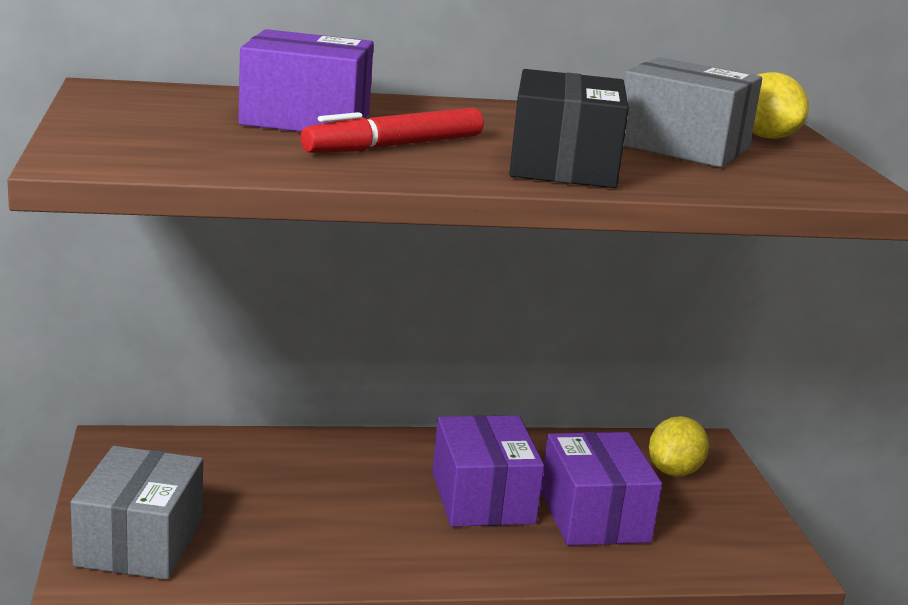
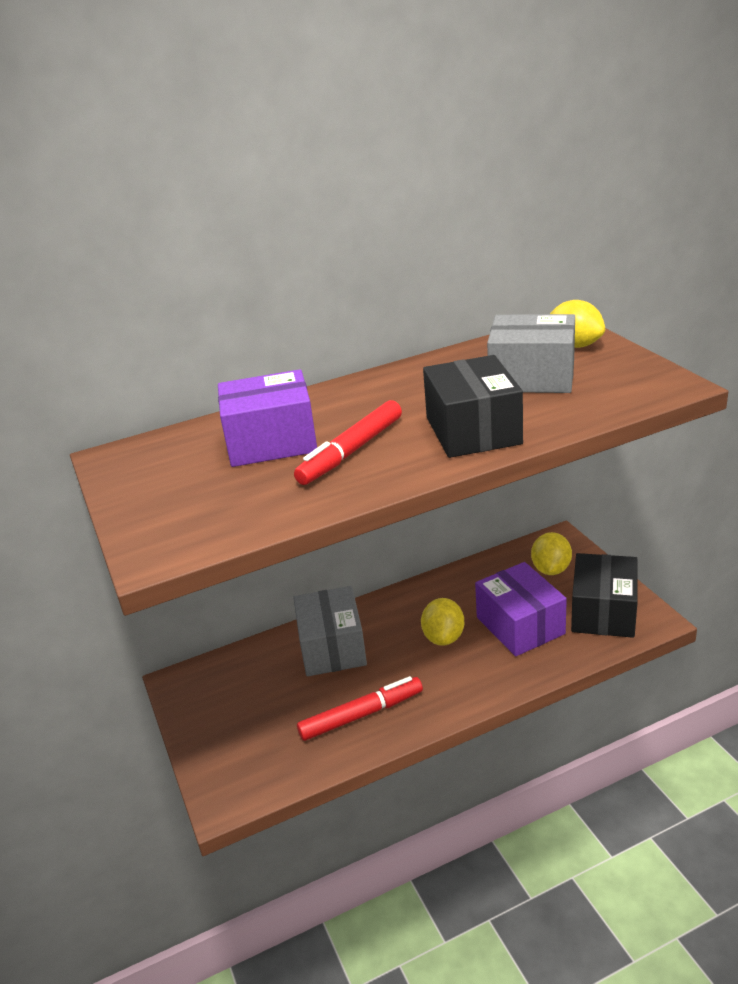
camera: 10 degrees left, 10 degrees up
grey box [71,446,203,580] -> grey box moved to [293,586,367,676]
purple box [432,415,544,527] -> yellow lemon [421,598,464,646]
none -> red marker [297,676,423,741]
none -> black box [571,553,638,638]

